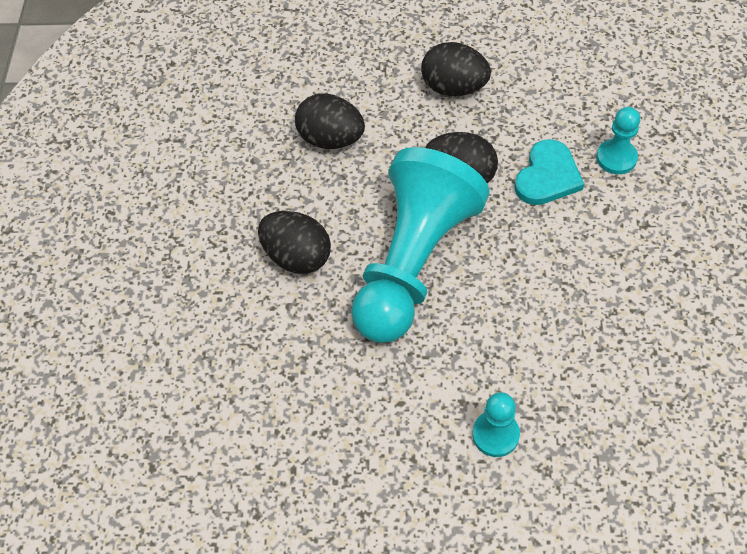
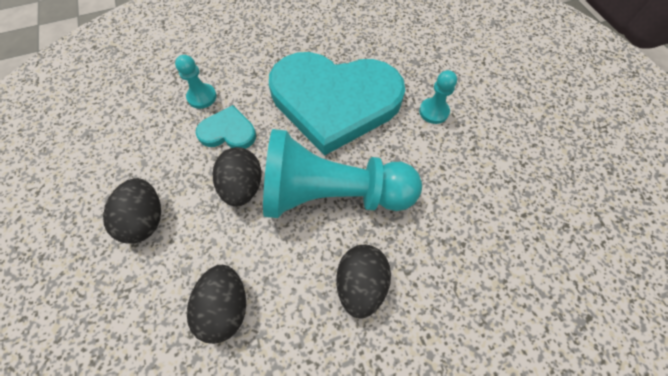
camera: 115 degrees left, 5 degrees up
none -> turquoise heart [269,52,405,156]

